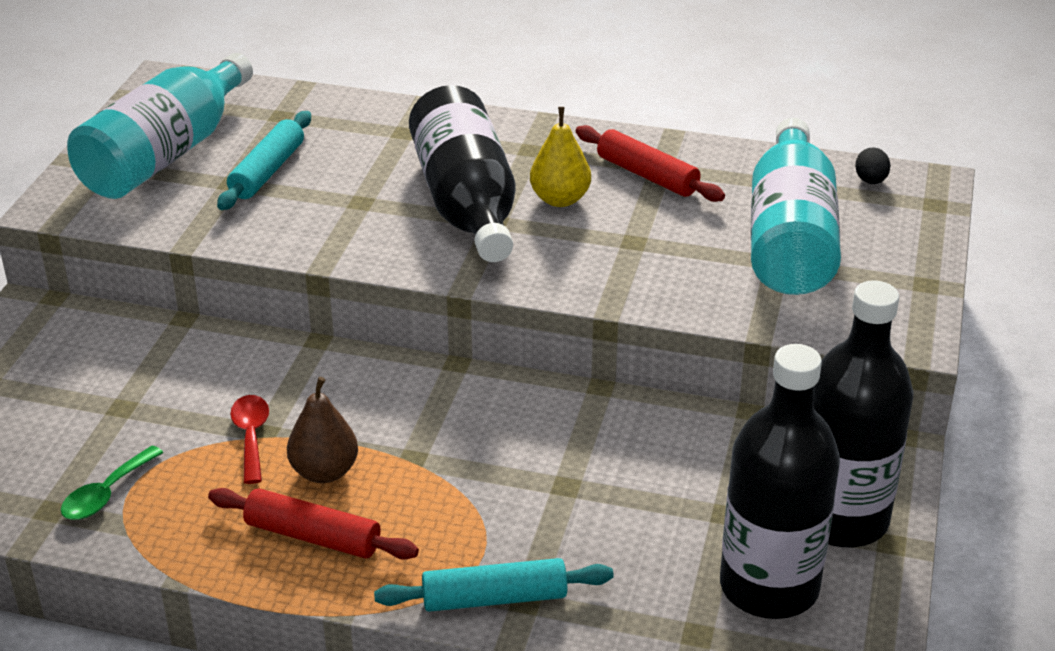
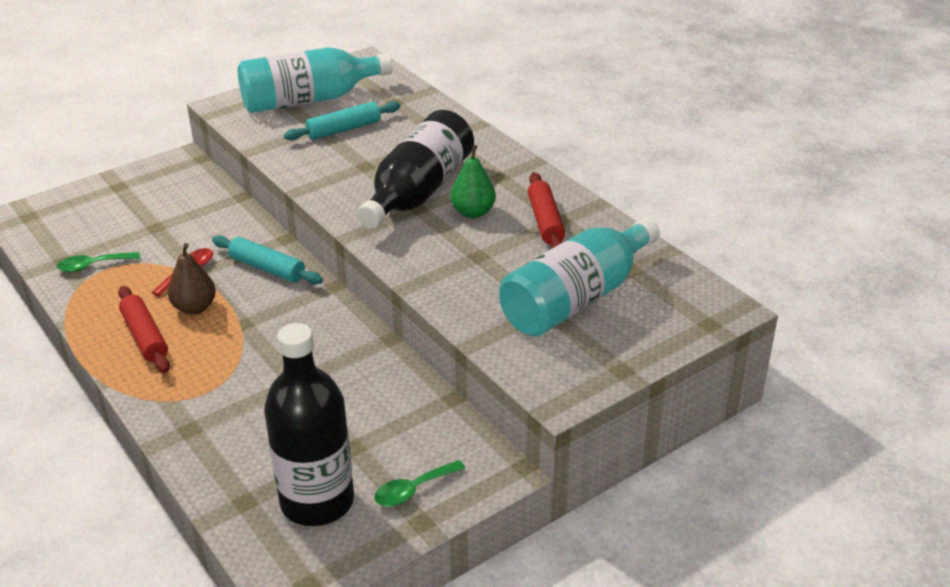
camera: 40 degrees right, 0 degrees up
turquoise rolling pin [374,558,614,612] -> turquoise rolling pin moved to [212,235,323,284]
yellow pear [530,107,591,207] -> green pear [451,145,496,218]
black bottle [814,280,914,547] -> green spoon [374,460,466,506]
black egg [855,147,891,184] -> none

